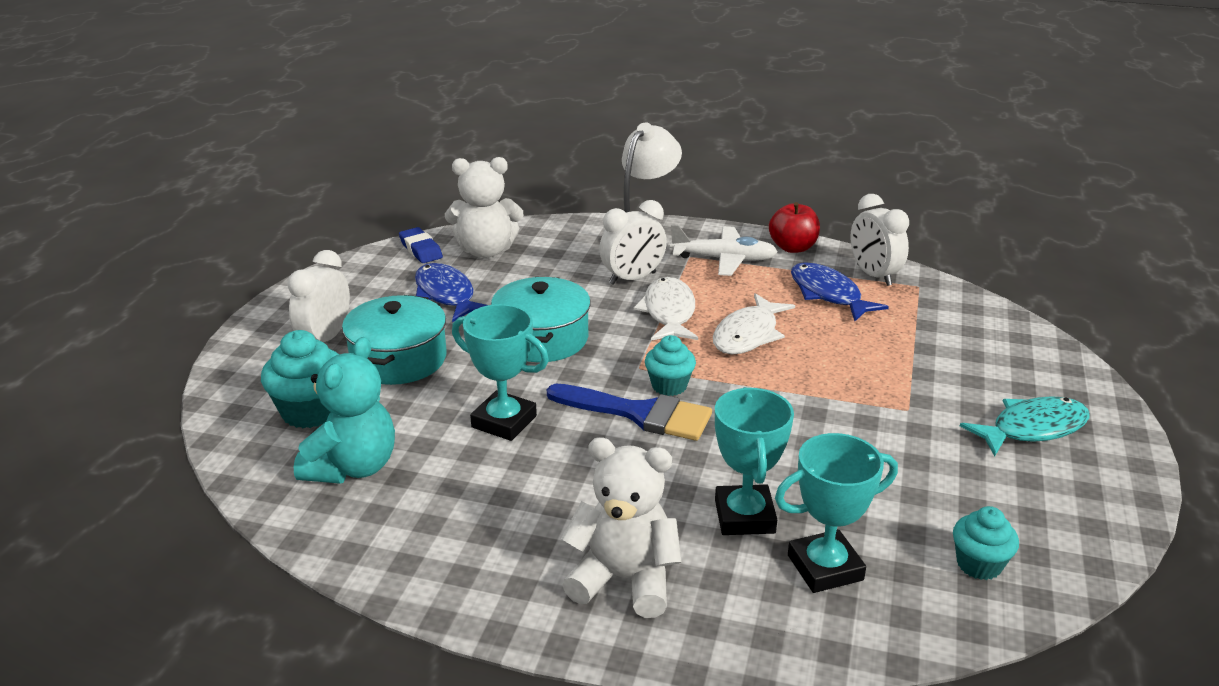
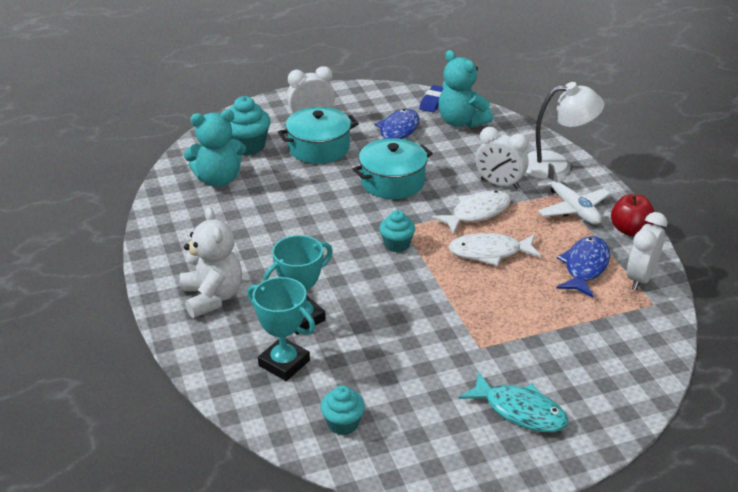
camera: 55 degrees right, 5 degrees up
white teddy bear [445,157,523,258] -> turquoise teddy bear [438,50,493,128]
turquoise trophy [452,304,549,441] -> none
blue brush [547,384,712,441] -> none

